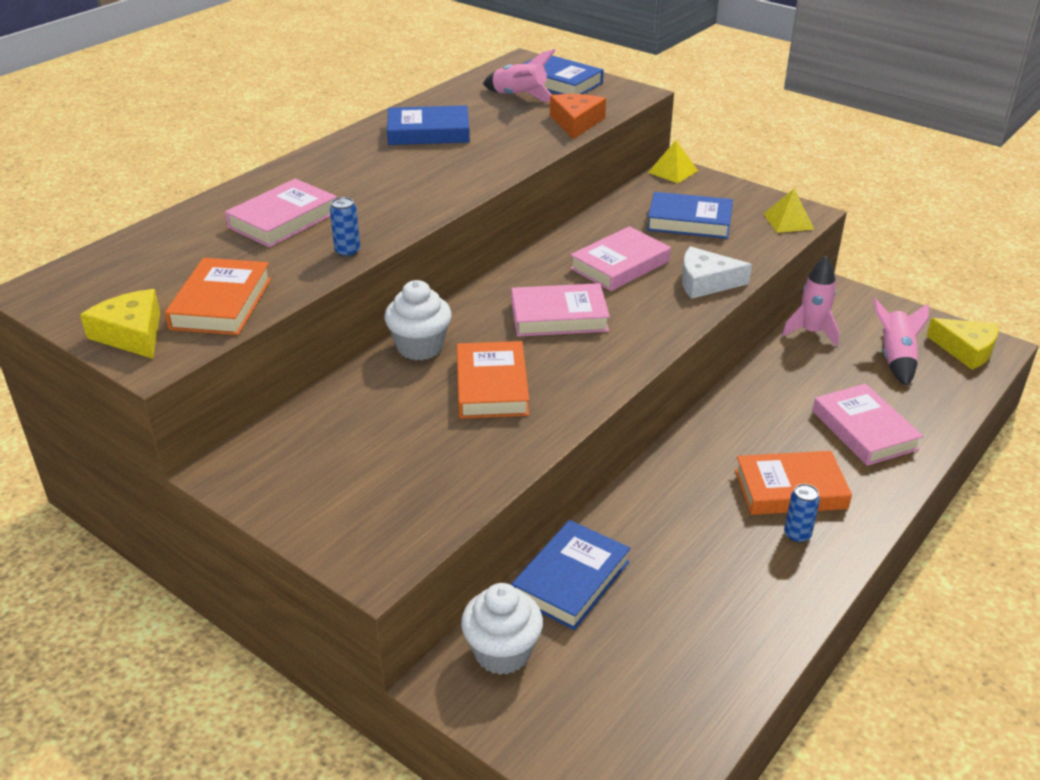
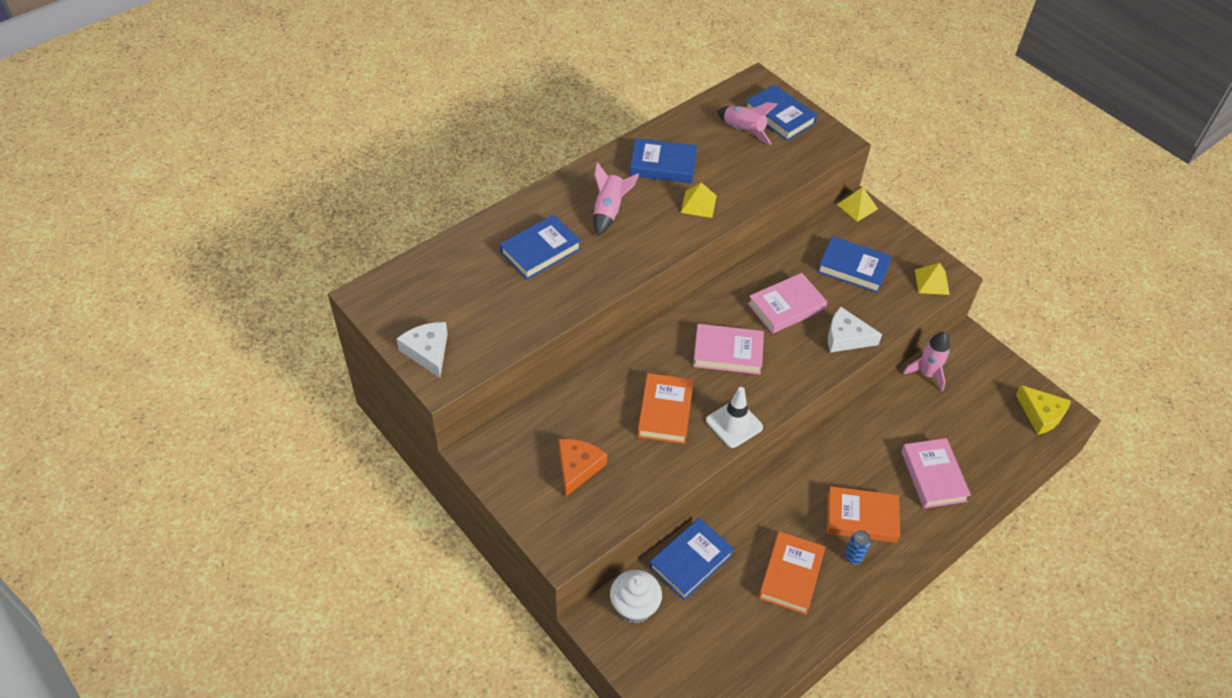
camera: 10 degrees right, 15 degrees up
yellow cheese [80,289,160,359] -> white cheese [397,322,448,378]
orange book [165,258,271,335] -> orange book moved to [758,531,825,615]
pink book [225,179,337,247] -> blue book [500,215,581,280]
blue can [330,197,360,257] -> none
white cupcake [384,280,452,360] -> none
orange cheese [550,94,606,139] -> orange cheese moved to [558,439,607,497]
pink rocket [873,298,929,386] -> pink rocket moved to [593,162,639,236]
none -> yellow pyramid [681,182,717,218]
none -> white traffic cone [706,387,763,448]

